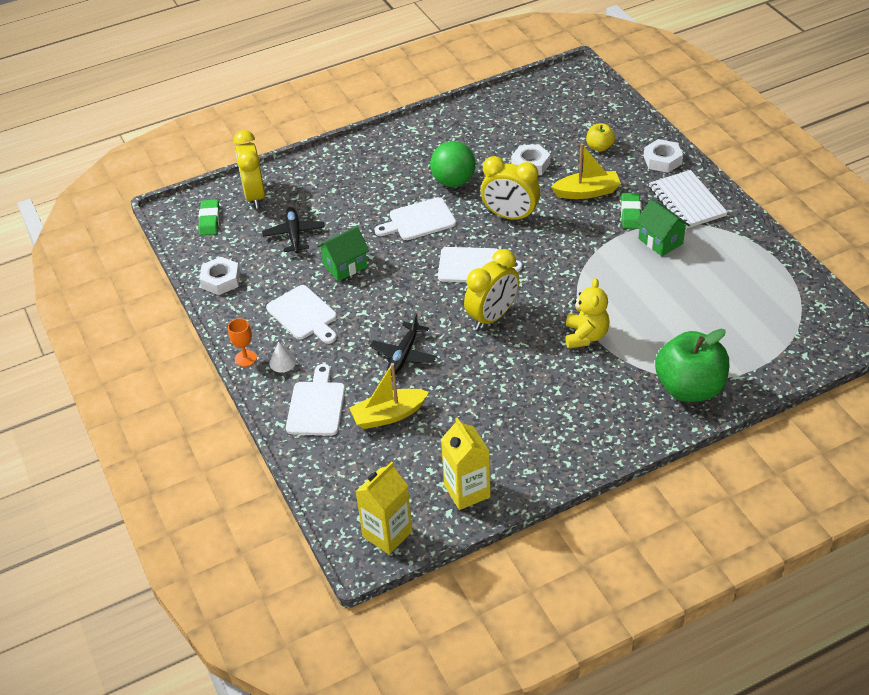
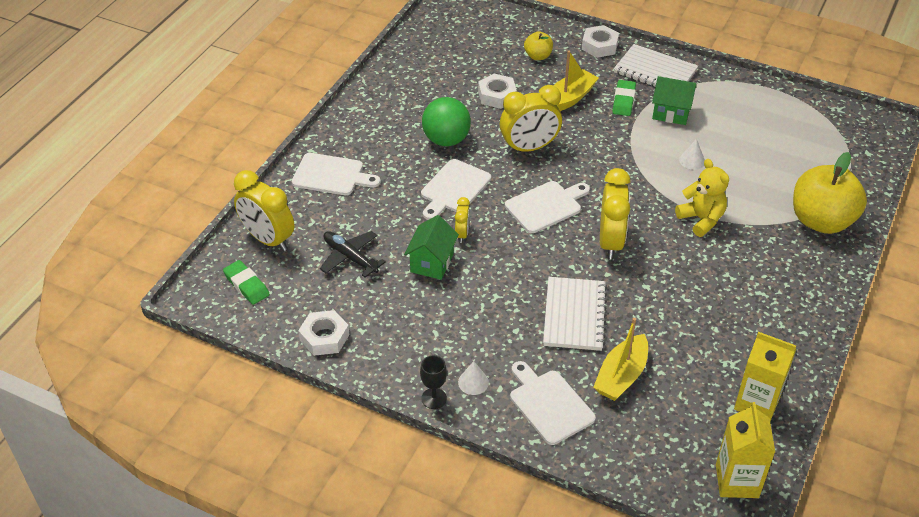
camera: 40 degrees left, 0 degrees up
orange goblet [228,318,257,367] -> black goblet [420,355,447,409]
white cutting board [266,285,337,344] -> white cutting board moved to [292,153,380,195]
black plane [370,313,437,376] -> white notebook [543,277,607,351]
green eraser [621,193,642,229] -> green eraser turned 45 degrees clockwise [612,80,636,116]
green apple [655,329,729,402] -> yellow apple [793,152,867,234]
none -> yellow clock [455,197,470,243]
none -> white cone [679,139,705,170]

